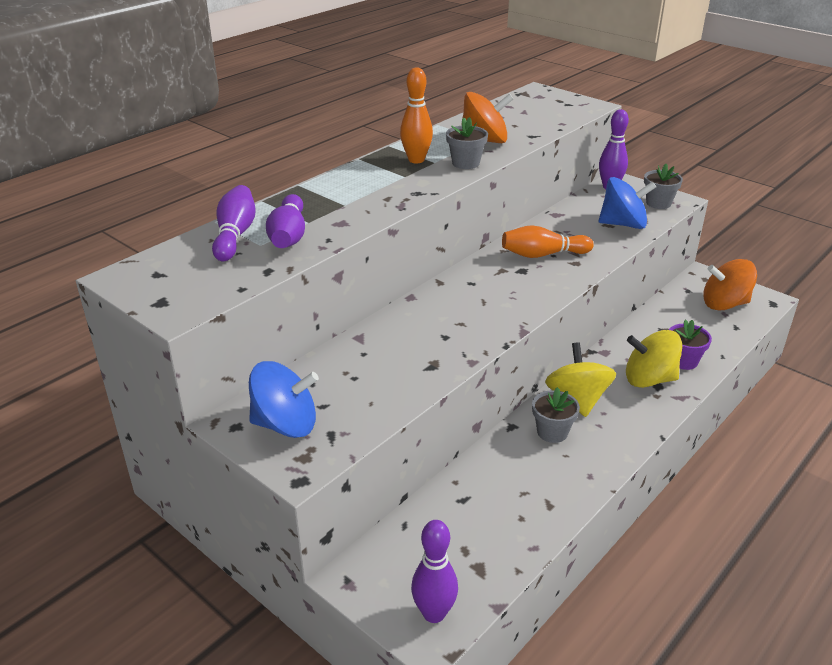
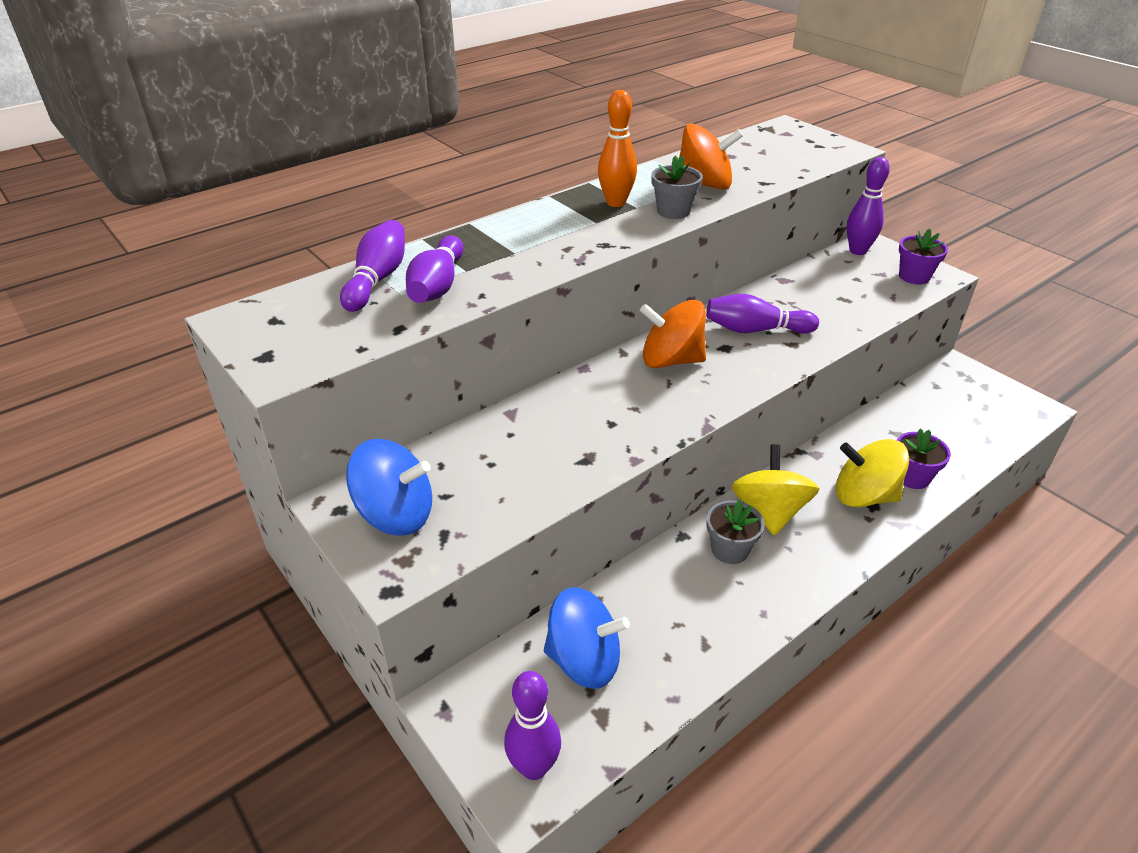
camera: 10 degrees right, 5 degrees up
orange bowling pin [502,225,594,258] -> purple bowling pin [706,294,819,334]
blue spinning top [599,177,656,229] -> blue spinning top moved to [544,587,630,689]
grey flower pot [644,164,683,209] -> purple flower pot [899,229,948,285]
orange spinning top [703,259,757,311] -> orange spinning top moved to [640,300,706,368]

